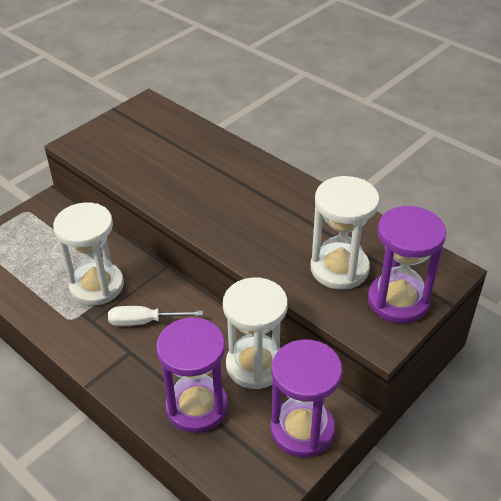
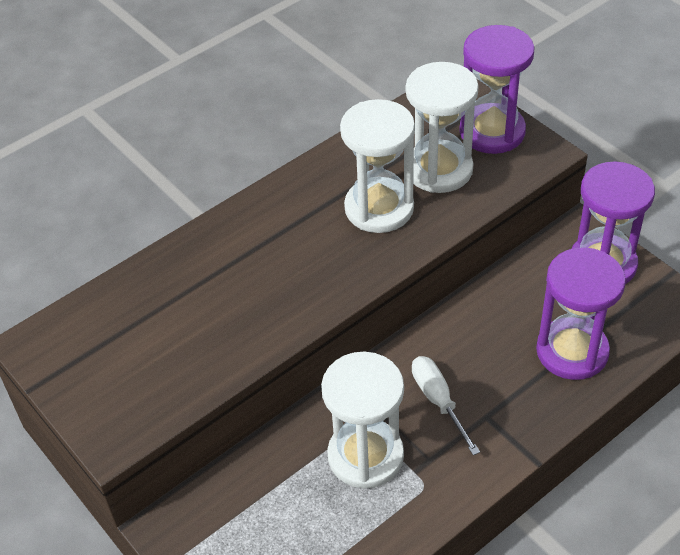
camera: 80 degrees left, 5 degrees up
white screwdriver [108,306,203,326] -> white screwdriver turned 150 degrees clockwise [412,356,480,455]
white hourglass [223,277,288,389] -> white hourglass moved to [340,99,415,233]

